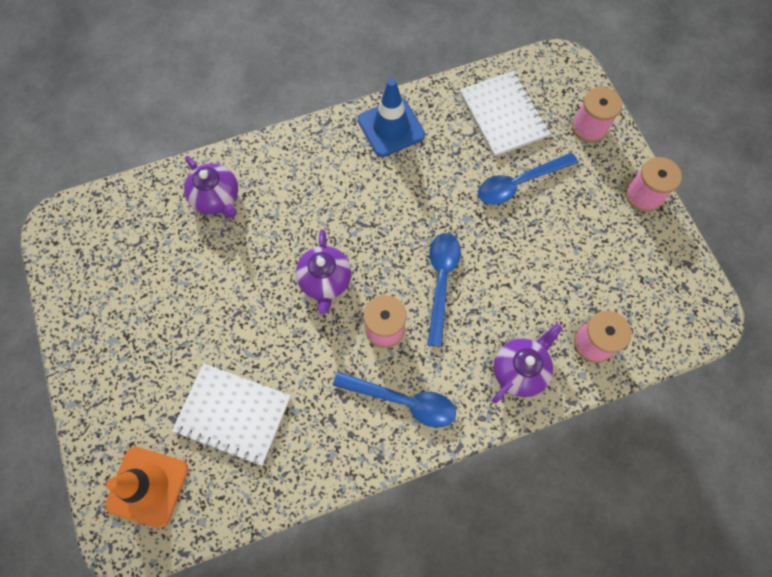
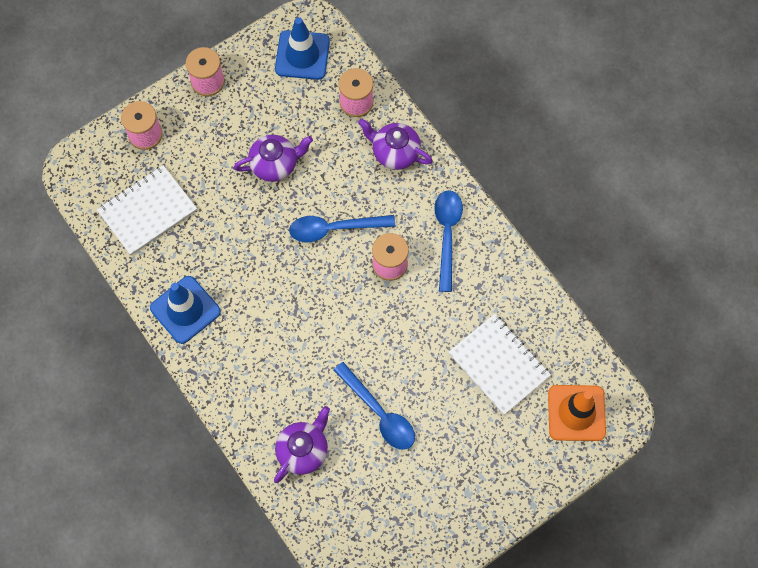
camera: 105 degrees left, 0 degrees up
white notebook [172,363,291,466] -> white notebook turned 45 degrees counterclockwise [448,314,551,415]
purple teapot [296,229,352,315] -> purple teapot moved to [234,135,313,182]
blue spoon [478,153,578,205] -> blue spoon moved to [333,362,415,450]
none -> blue traffic cone [275,17,330,80]

